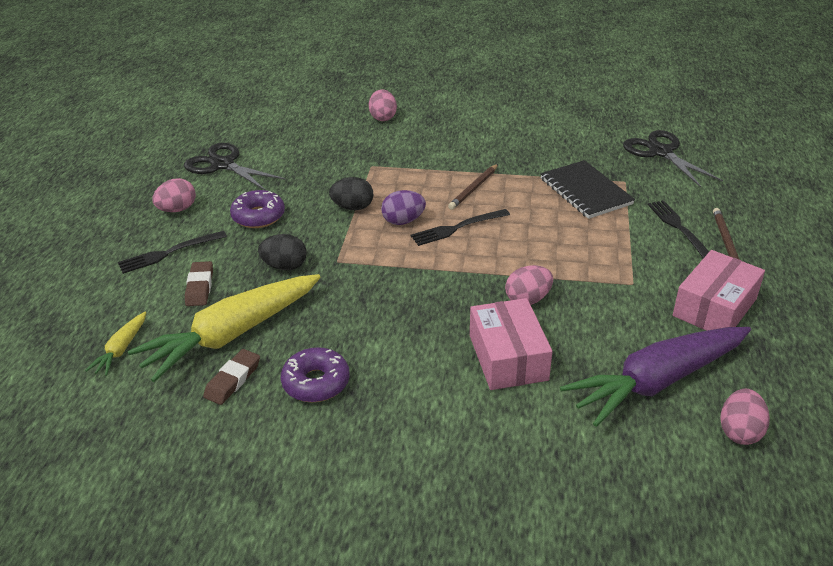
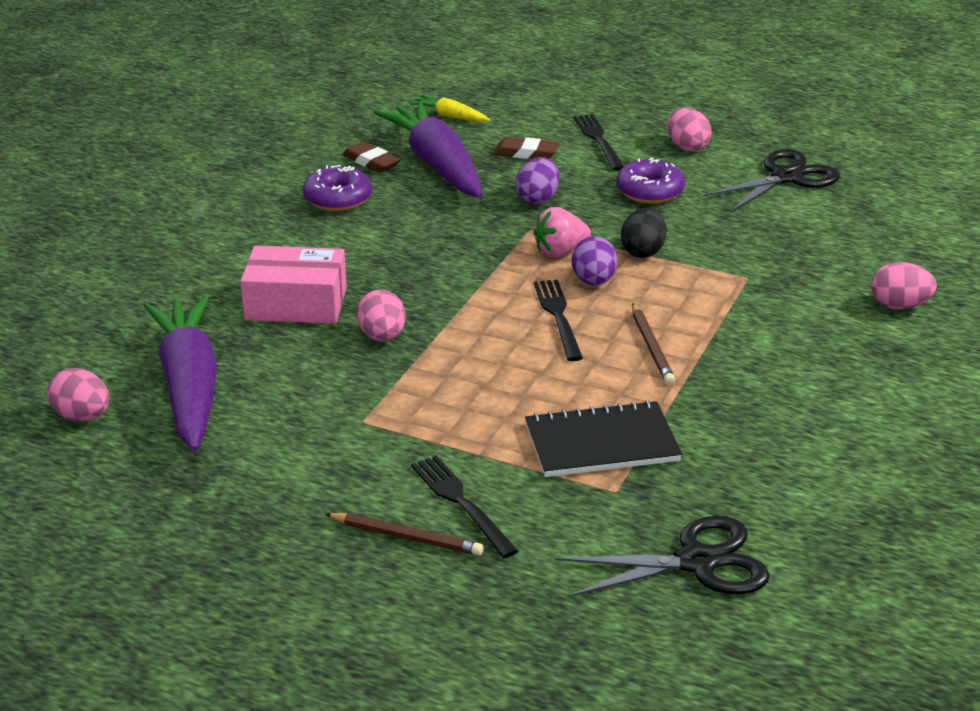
camera: 105 degrees right, 5 degrees down
yellow carrot [128,274,320,382] -> purple carrot [374,101,483,198]
black egg [258,234,307,270] -> purple egg [515,157,559,204]
brown pencil [448,164,498,210] -> brown pencil turned 150 degrees counterclockwise [632,303,675,385]
black fork [648,200,709,258] -> black fork turned 120 degrees counterclockwise [411,455,518,558]
pink box [673,250,765,331] -> none
none -> pink strawberry [533,207,591,257]

